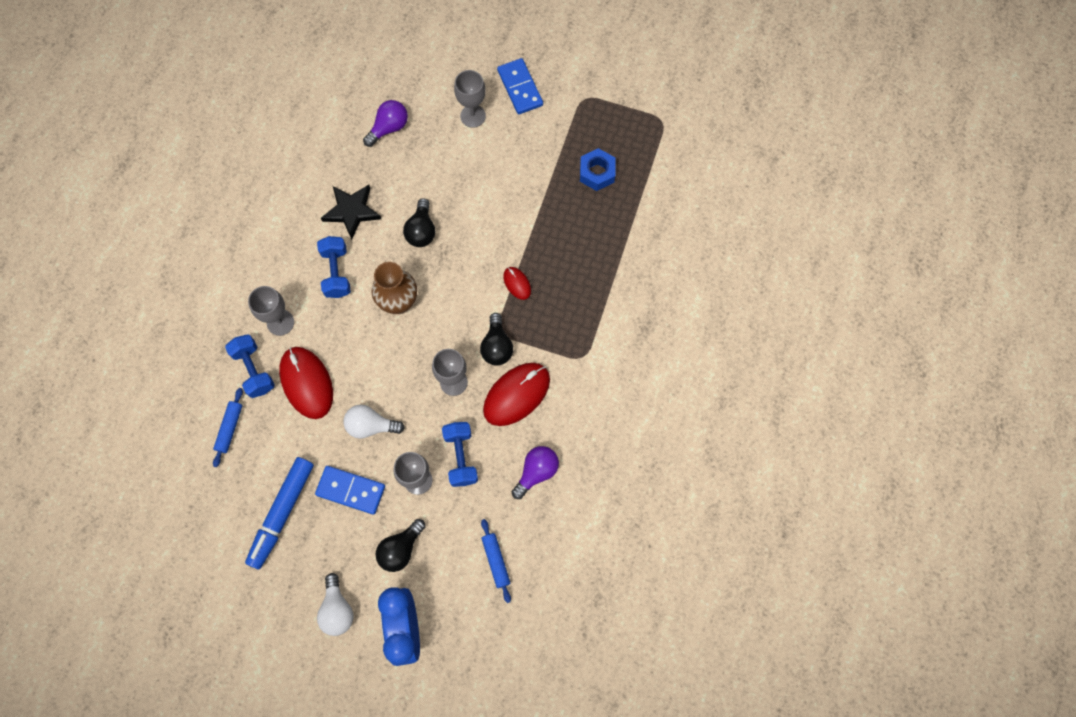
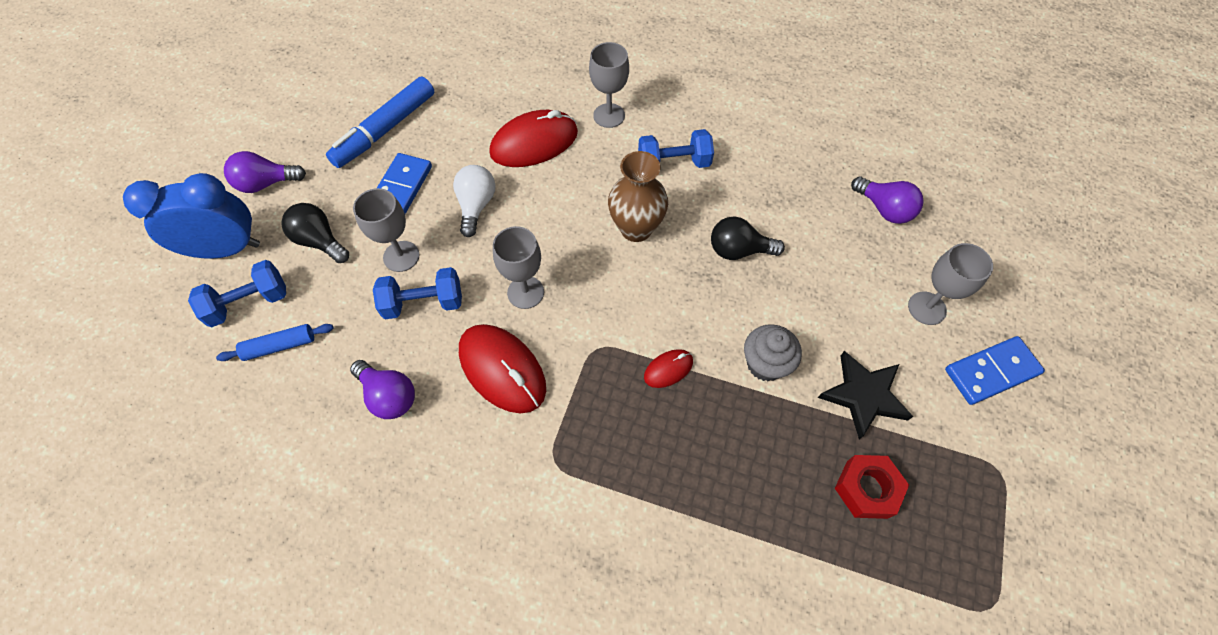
camera: 90 degrees right, 10 degrees down
blue rolling pin [213,388,243,467] -> none
blue dumbbell [225,334,275,398] -> blue dumbbell moved to [188,260,286,327]
blue marker [245,457,314,569] -> blue marker turned 75 degrees counterclockwise [326,77,434,168]
white light bulb [317,573,354,636] -> purple light bulb [224,151,306,193]
black star [321,185,381,240] -> black star moved to [818,351,913,439]
black light bulb [480,313,513,366] -> none
blue nut [580,148,616,191] -> red nut [835,455,909,519]
none -> grey cupcake [744,324,802,381]

